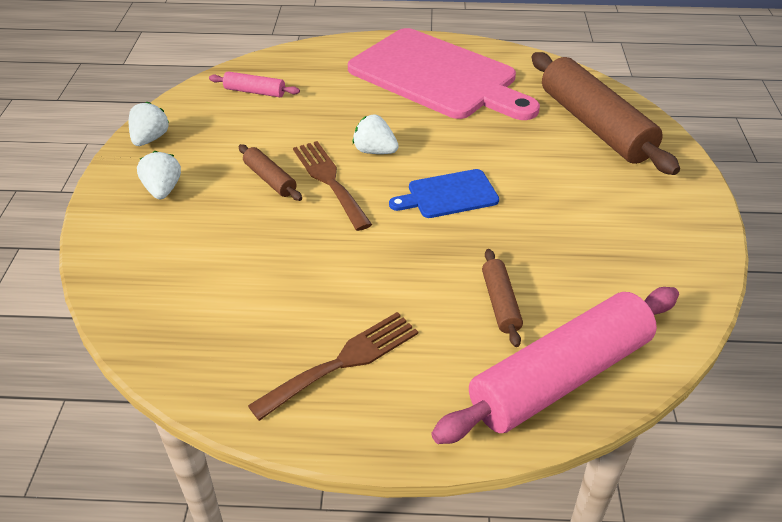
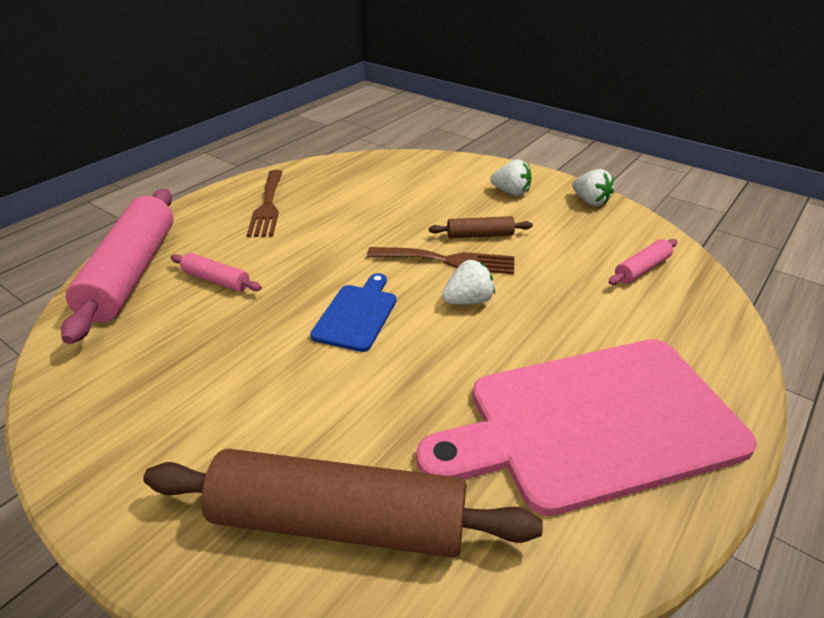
camera: 125 degrees right, 5 degrees down
brown rolling pin [482,249,523,347] -> pink rolling pin [170,253,262,292]

